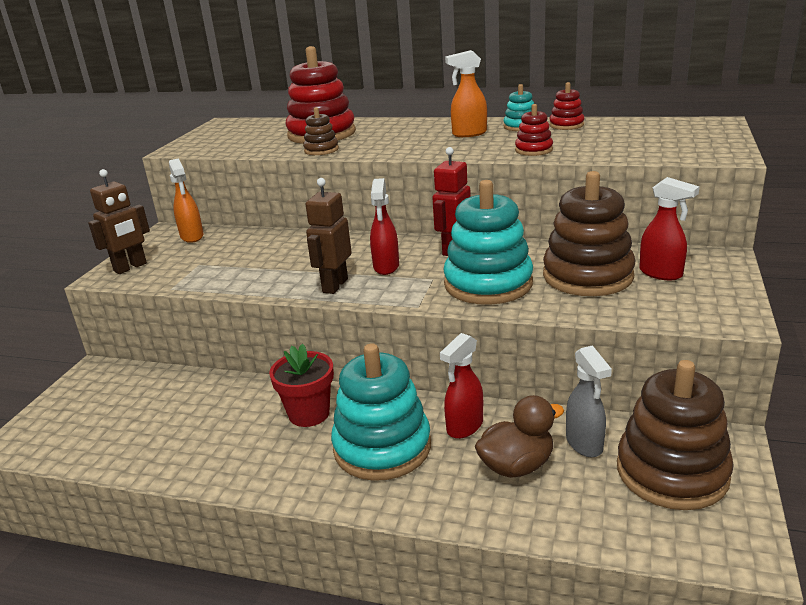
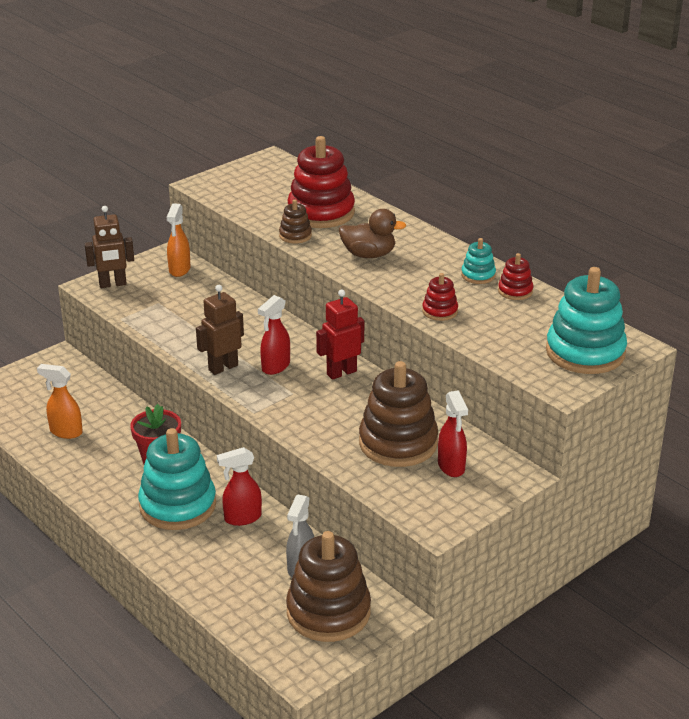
camera: 30 degrees right, 5 degrees up
turquoise stacking toy [444,180,533,305] -> turquoise stacking toy moved to [546,267,627,374]
orange spray bottle [445,50,487,137] -> orange spray bottle moved to [37,364,83,439]
brown duck [475,395,564,478] -> brown duck moved to [339,209,406,258]

